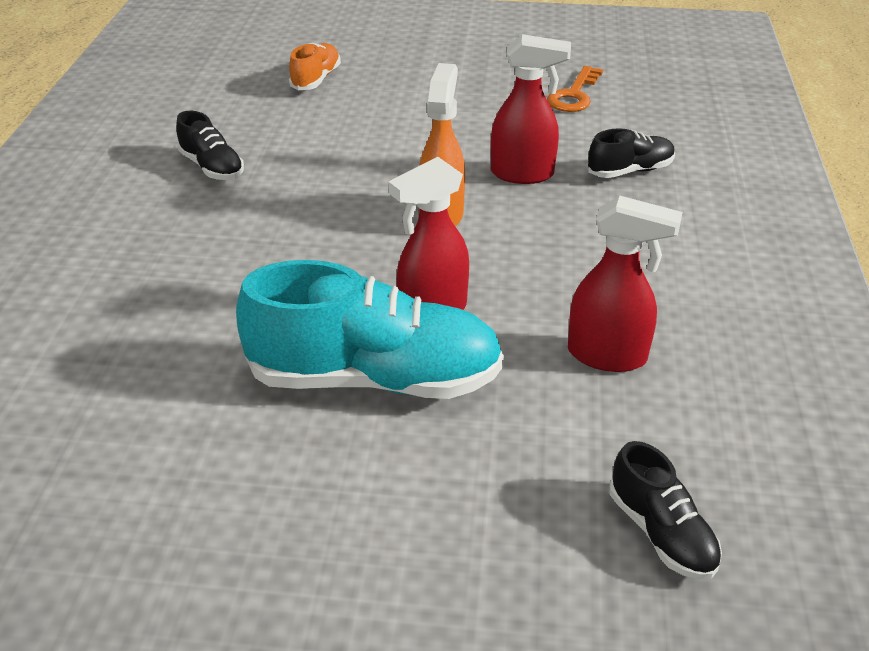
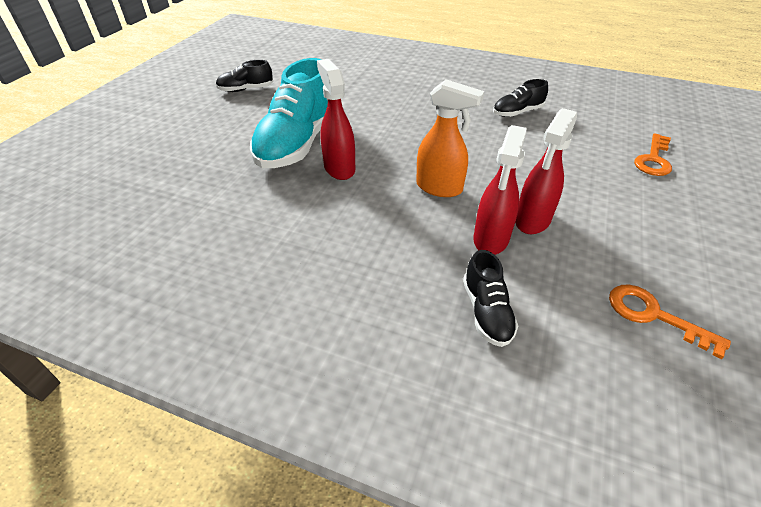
camera: 105 degrees right, 5 degrees up
orange shoe [289,43,341,90] -> orange key [634,133,672,176]
red spray bottle [568,195,683,372] -> red spray bottle moved to [515,108,577,234]
black shoe [609,441,722,580] -> black shoe moved to [216,60,273,92]

